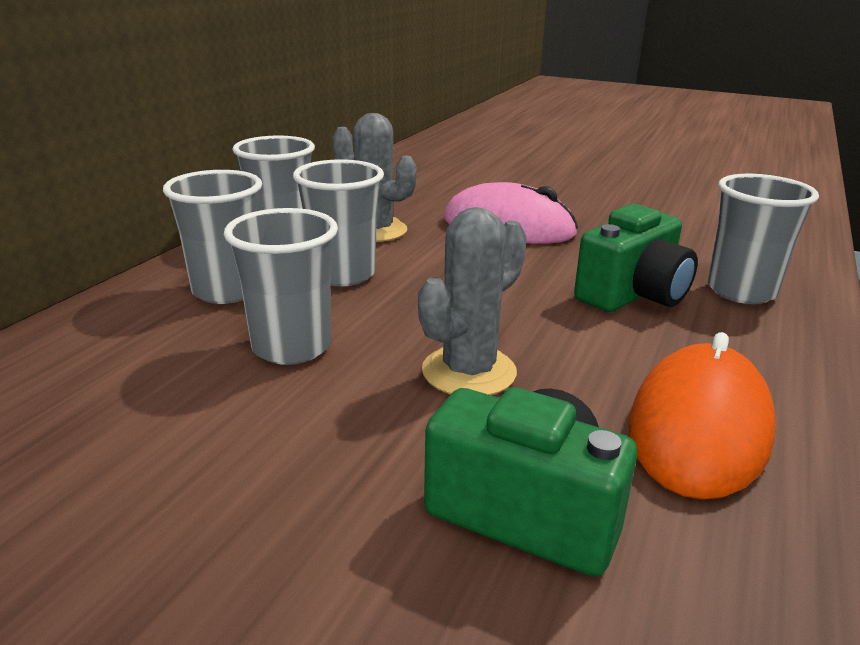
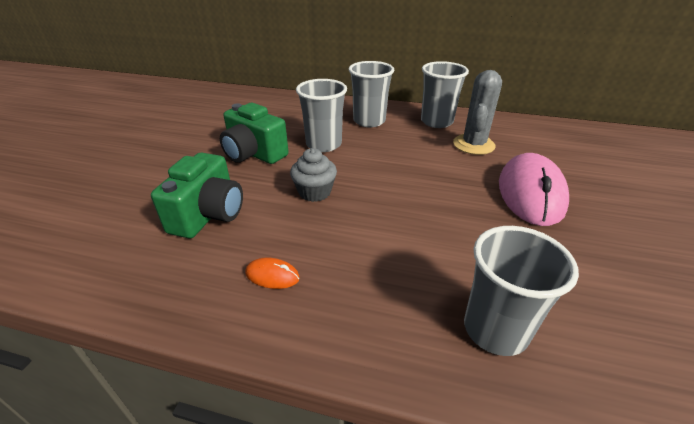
camera: 80 degrees right, 10 degrees up
grey cup [293,159,384,286] -> none
grey cactus [418,207,527,395] -> grey cupcake [290,148,337,202]
green camera [574,204,698,312] -> green camera moved to [220,103,289,164]
orange mouse [629,332,776,500] -> orange mouse [245,258,300,289], size x0.41

